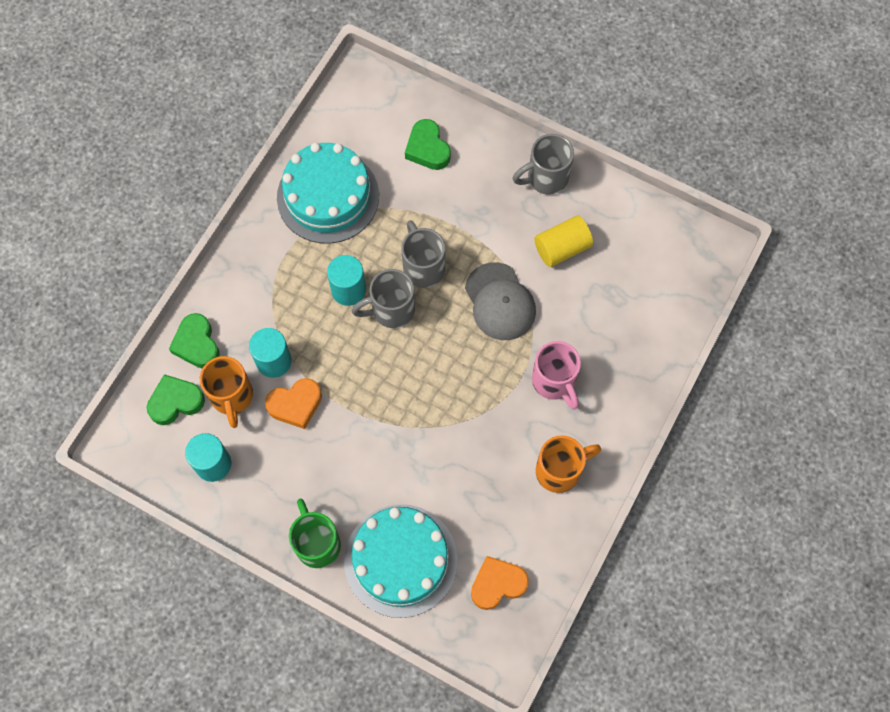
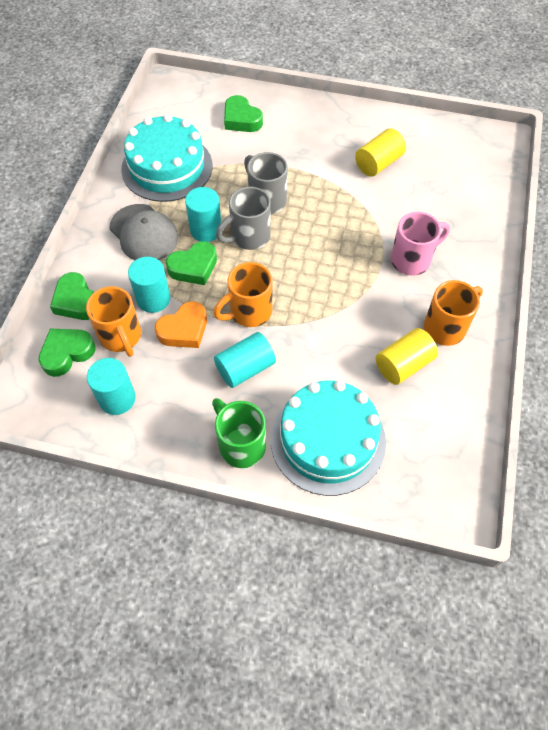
camera: 15 degrees left, 10 degrees down
grey cap [465,262,536,340] -> grey cap moved to [109,204,178,260]
orange heart [471,556,529,610] -> none
grey mug [513,134,574,195] -> none
pink mug [532,341,581,410] -> pink mug turned 75 degrees counterclockwise [391,212,450,276]
none -> green heart [166,241,217,285]
none -> orange mug [213,262,272,327]
none -> turquoise cylinder [214,332,276,388]
none -> yellow cylinder [376,328,438,385]

